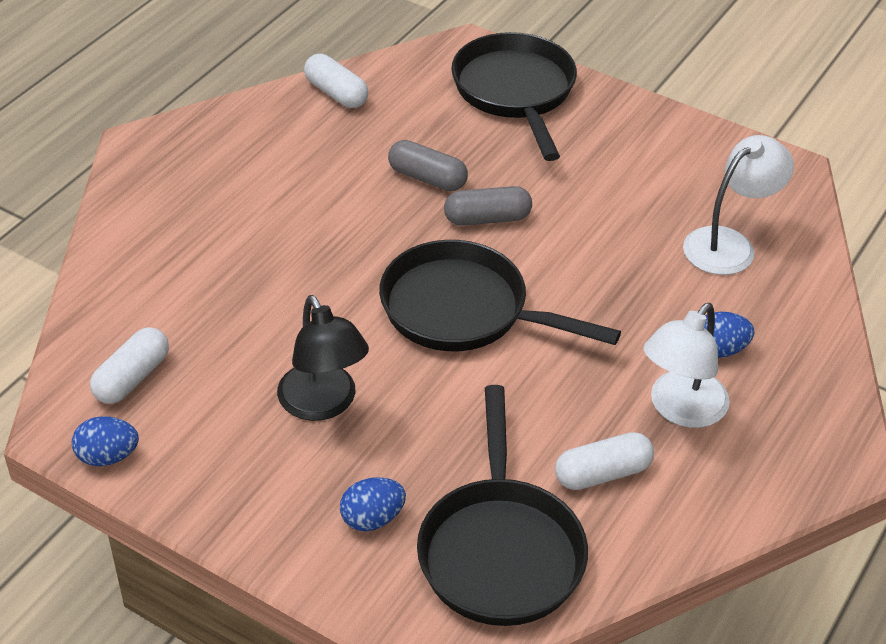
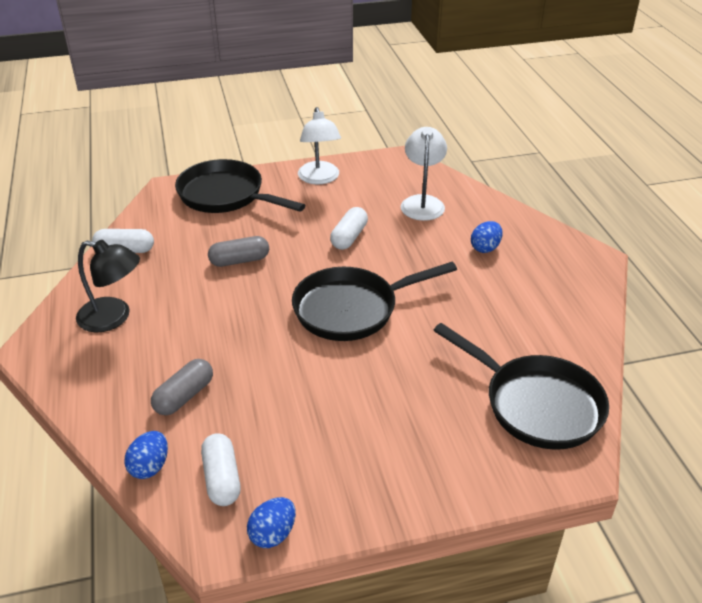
camera: 45 degrees left, 5 degrees down
black lamp [277,295,369,421] -> black lamp moved to [76,240,140,332]
blue egg [340,477,406,531] -> blue egg moved to [124,431,168,479]
grey capsule [444,186,532,226] -> grey capsule moved to [151,359,213,415]
white capsule [555,432,654,490] -> white capsule moved to [330,207,368,250]
white lamp [643,303,730,428] -> white lamp moved to [298,107,341,184]

